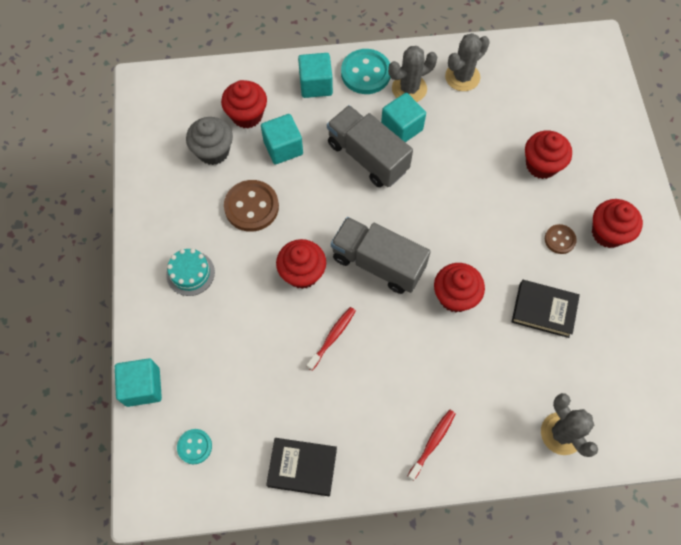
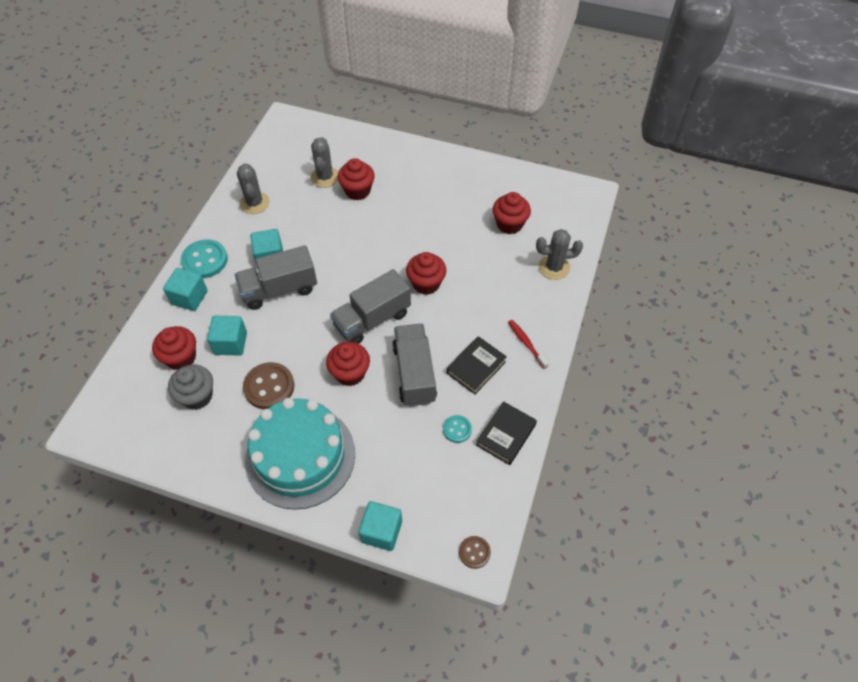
camera: 65 degrees left, 10 degrees down
turquoise cake [166,249,215,296] -> turquoise cake [245,398,355,510], size x2.42
turquoise button [177,429,212,464] -> turquoise button moved to [443,415,472,443]
red toothbrush [307,307,356,371] -> grey truck [392,324,437,407]
grey cactus [388,46,437,102] -> grey cactus moved to [311,137,338,188]
black book [512,280,580,338] -> black book moved to [447,336,507,394]
brown button [545,224,577,254] -> brown button moved to [459,536,491,569]
red cupcake [592,199,643,248] -> red cupcake moved to [493,192,531,234]

